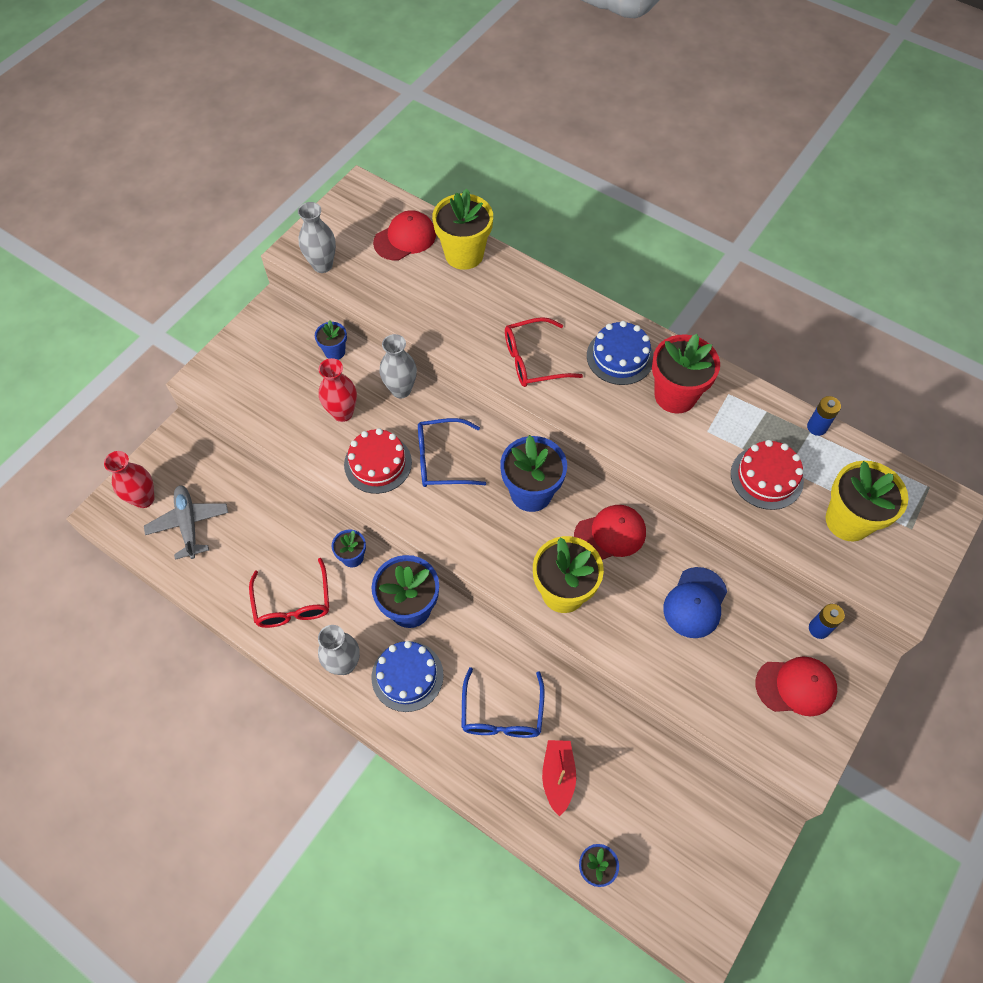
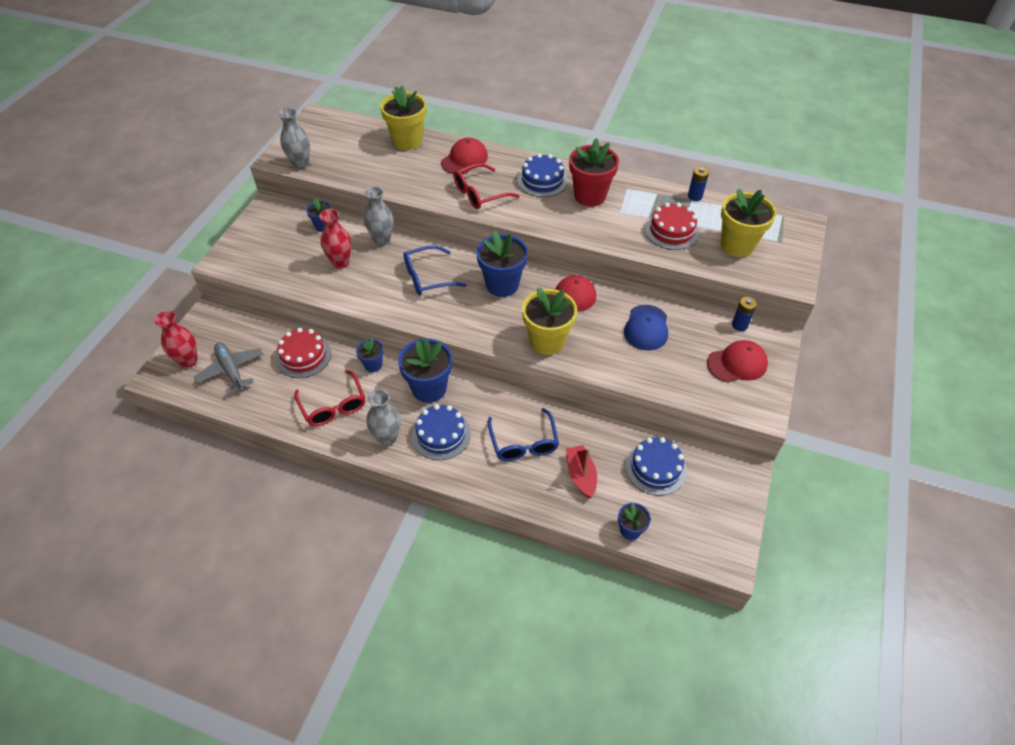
camera: 15 degrees left, 10 degrees down
red cake [344,428,412,494] -> red cake moved to [276,328,331,378]
red cap [373,210,436,260] -> red cap moved to [441,138,488,174]
none -> blue cake [625,437,687,496]

